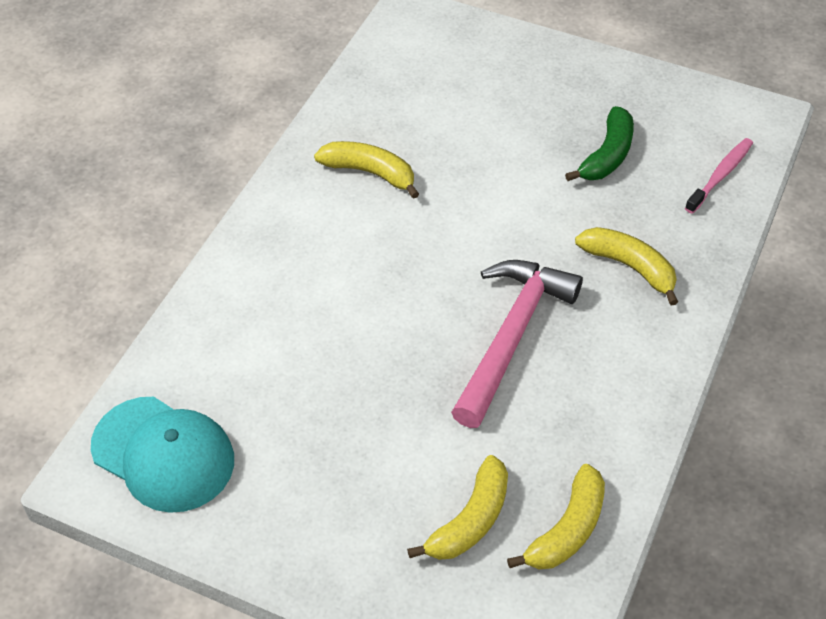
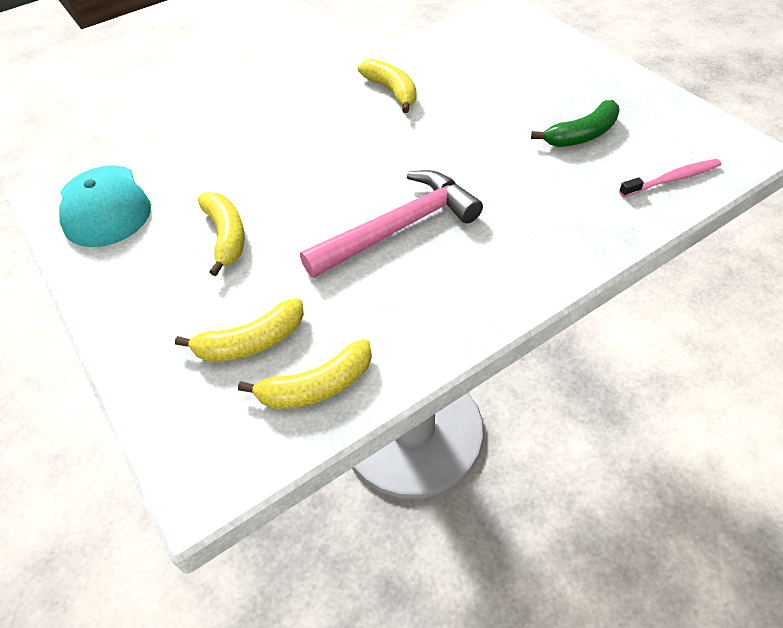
camera: 35 degrees right, 0 degrees up
yellow banana [575,227,678,306] -> yellow banana moved to [198,192,245,276]

